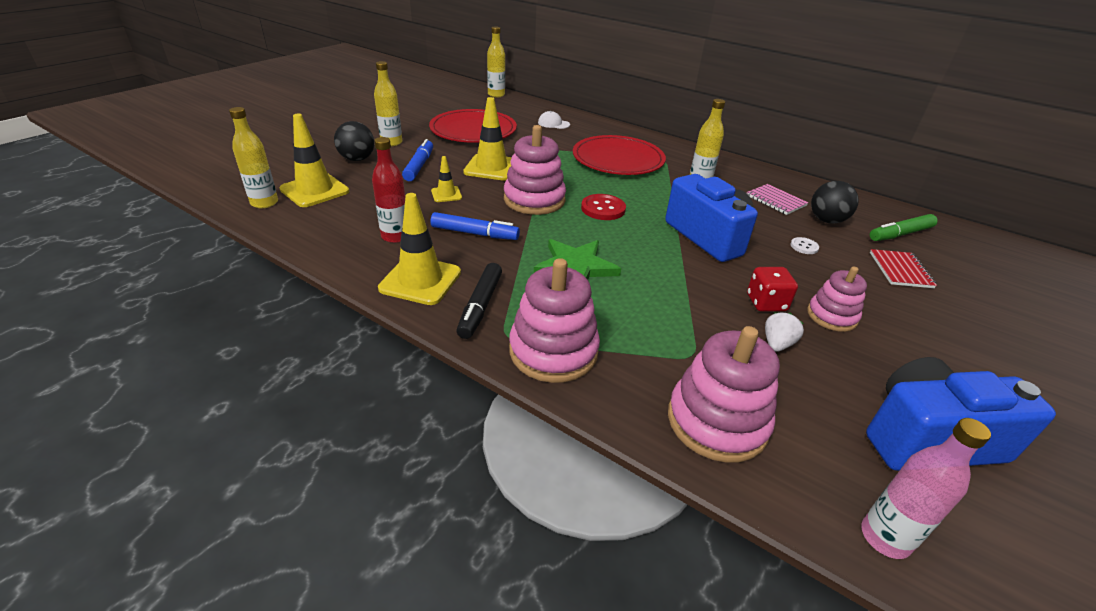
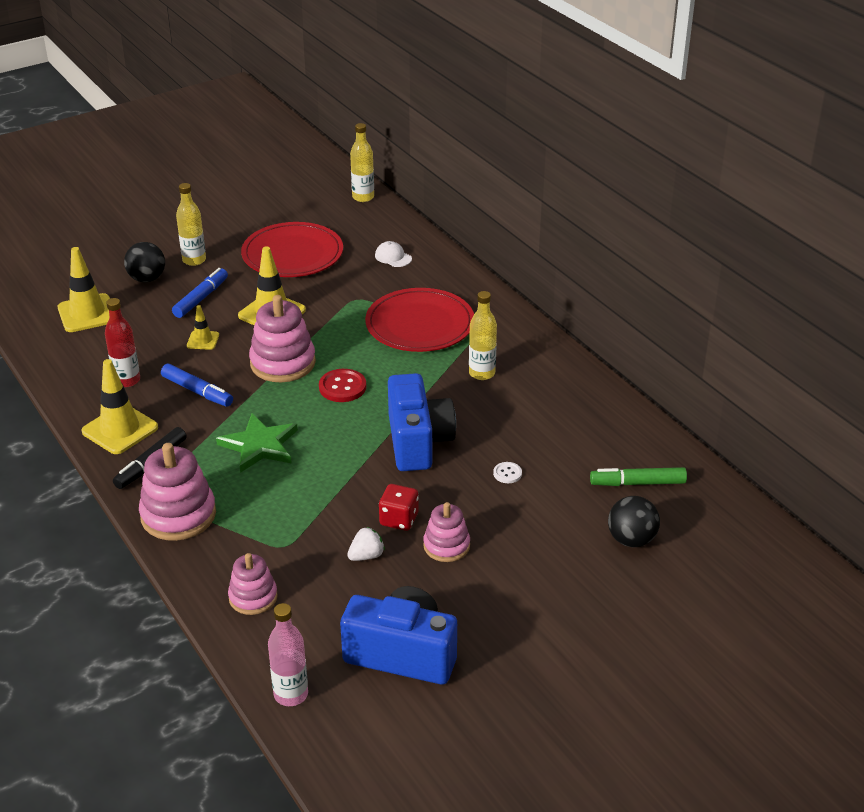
camera: 25 degrees right, 0 degrees up
yellow bottle [229,107,278,208] -> none
pink stacking toy [668,326,780,463] -> pink stacking toy [228,553,278,615], size x0.61
pink notebook [747,184,808,215] -> none
black ball [811,181,859,224] -> black ball moved to [608,496,660,547]
red notebook [870,249,937,288] -> none

